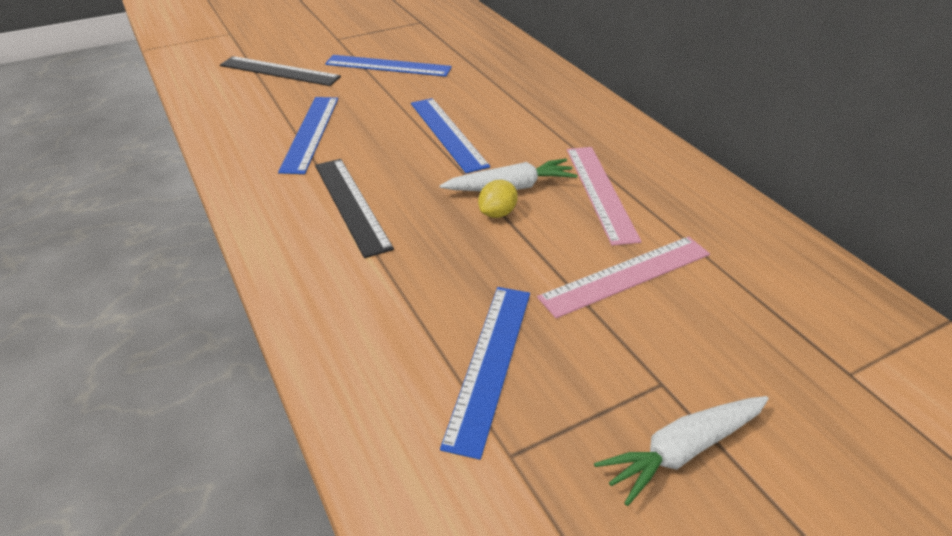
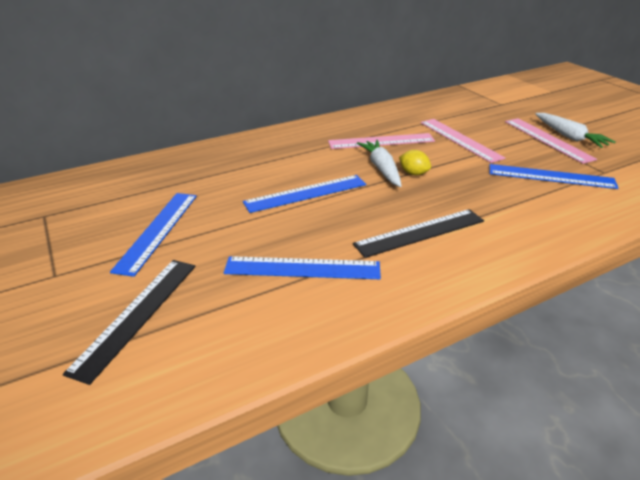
camera: 90 degrees left, 5 degrees down
none -> pink ruler [505,118,597,164]

